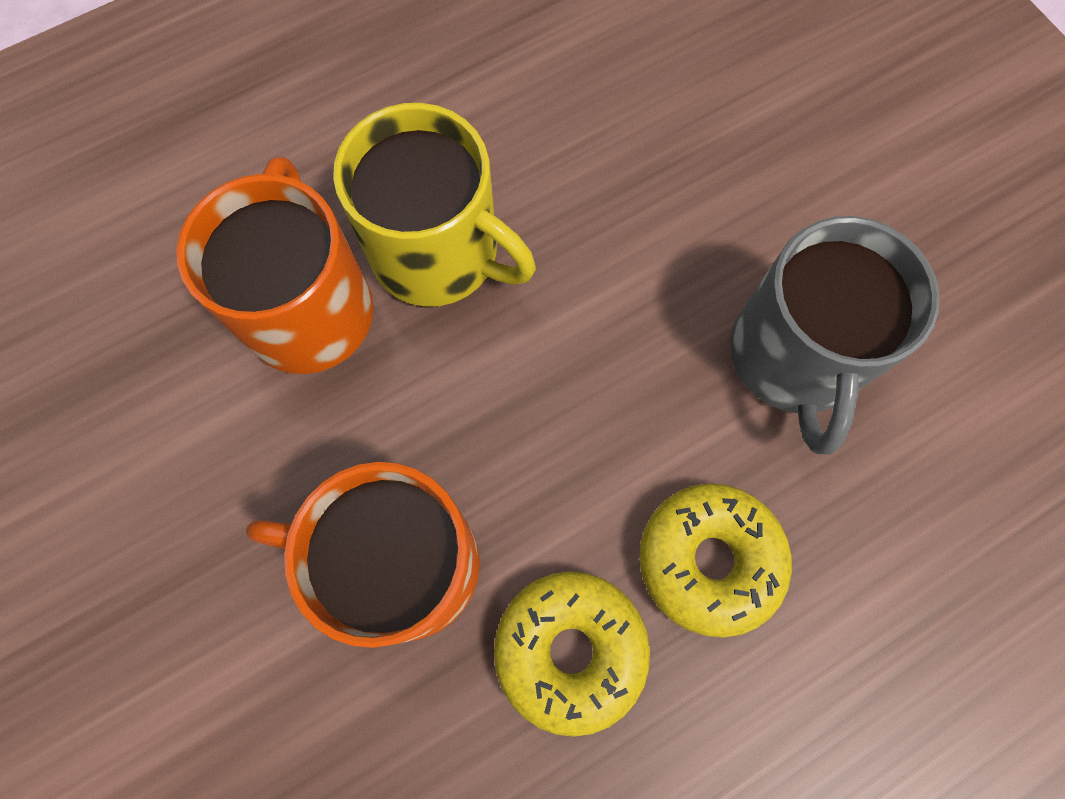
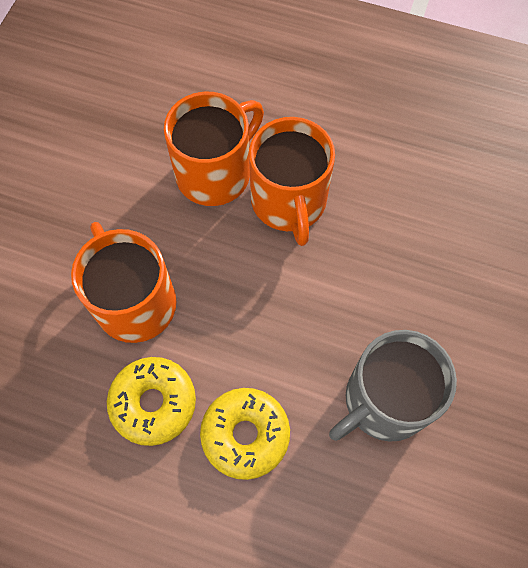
camera: 50 degrees right, 5 degrees down
yellow mug [333,103,536,307] -> orange mug [249,117,335,246]

